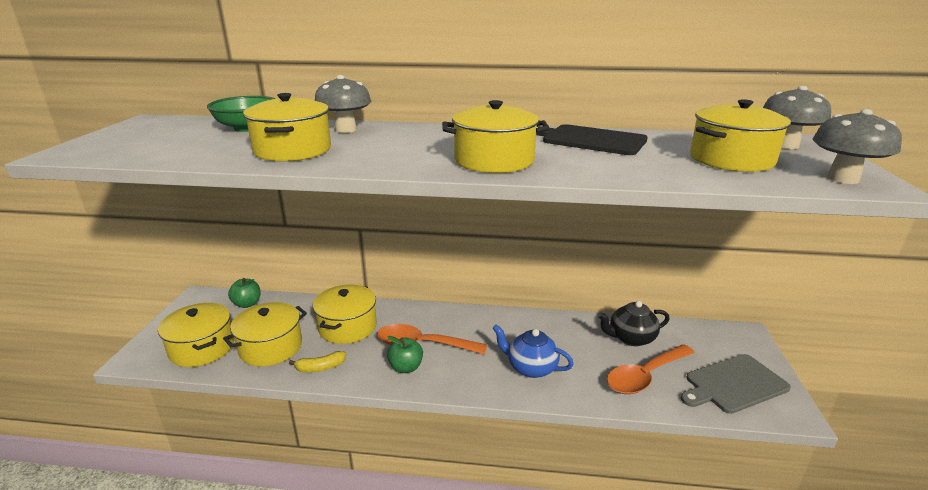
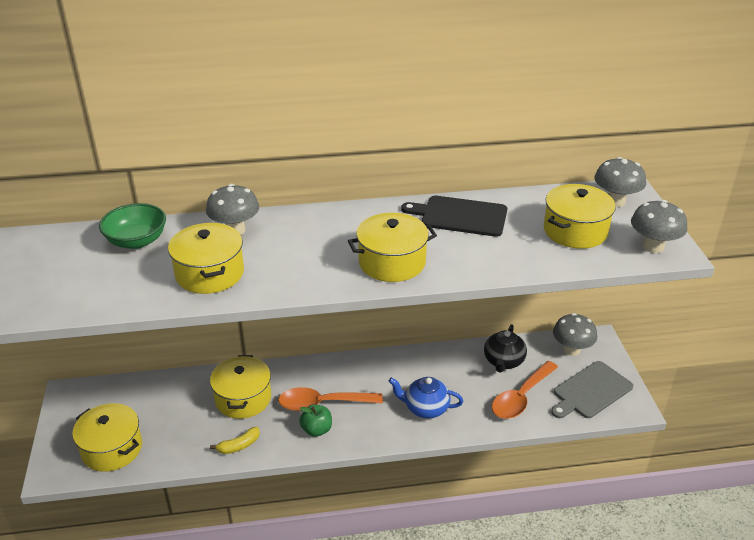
camera: 15 degrees left, 10 degrees up
yellow pot [223,302,307,367] -> none
green apple [228,278,260,308] -> none
black teapot [597,301,670,346] -> black teapot turned 45 degrees counterclockwise [484,324,527,373]
none -> grey mushroom [553,313,597,356]

